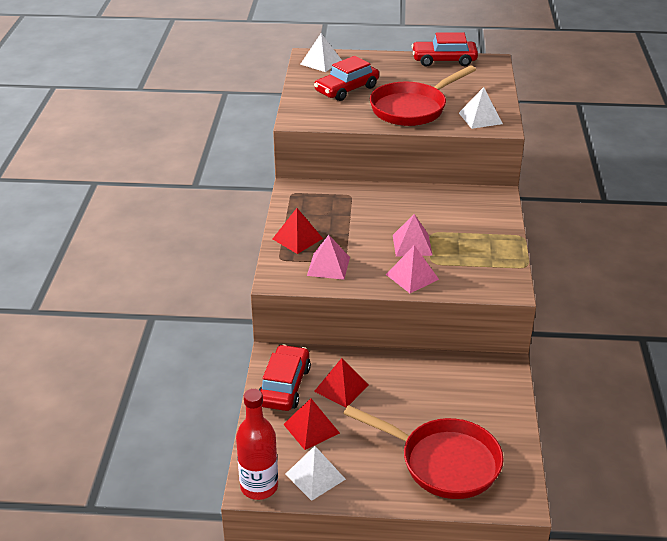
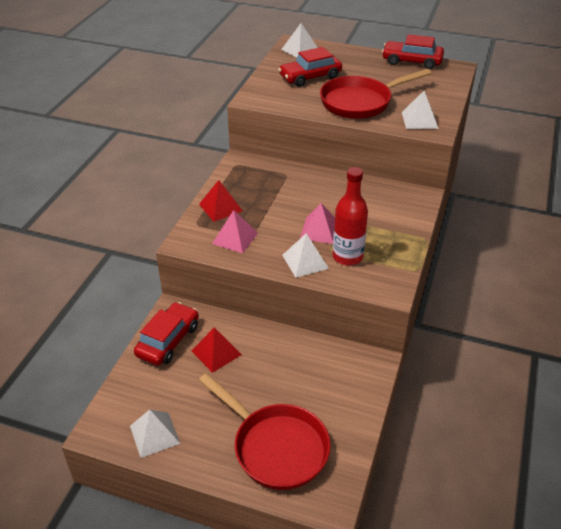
camera: 15 degrees right, 5 degrees up
red bottle [236,389,278,500] -> red bottle moved to [333,167,368,266]
red pyramid [283,398,340,450] -> none
pink pyramid [386,245,439,293] -> white pyramid [282,233,329,278]

